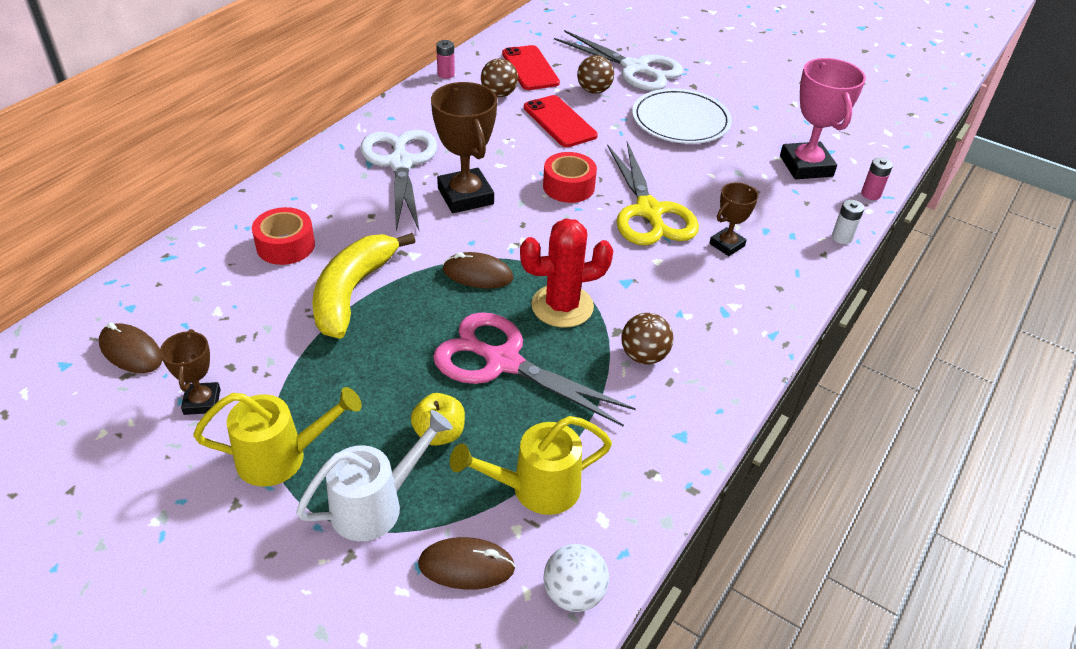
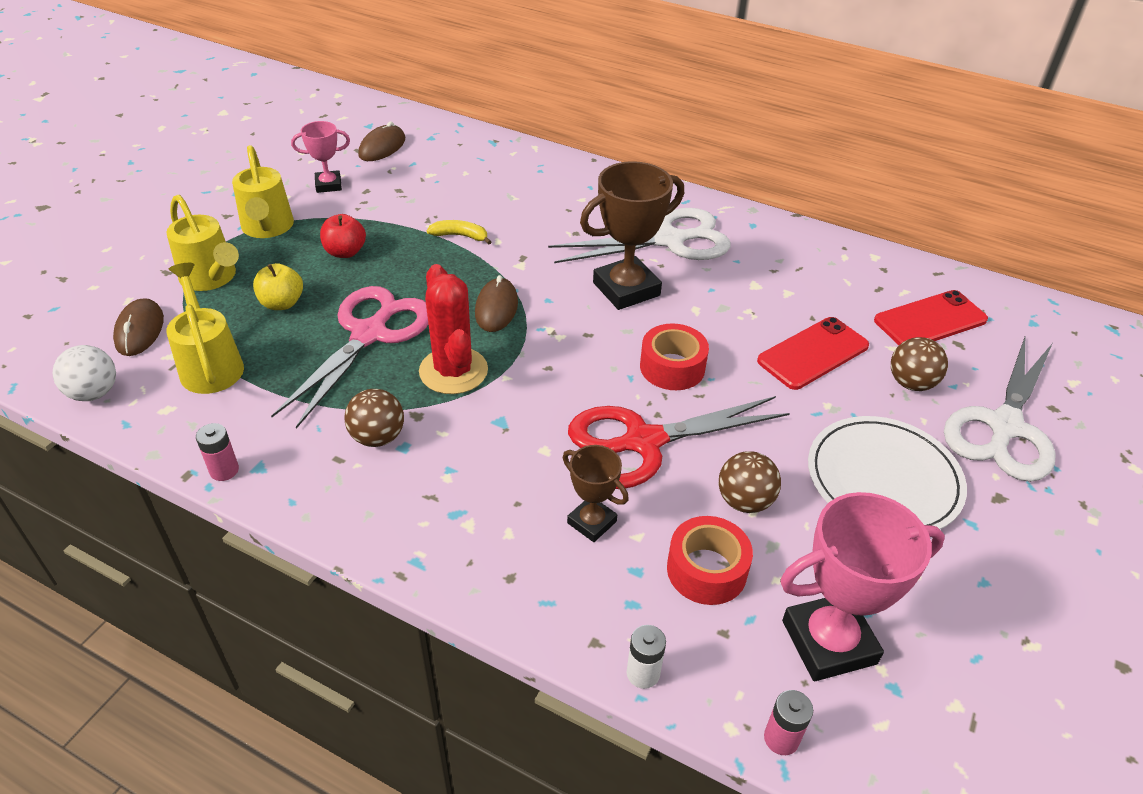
camera: 85 degrees right, 0 degrees up
brown trophy [160,329,221,415] -> pink trophy [291,121,350,193]
red tape [252,207,315,265] -> red tape moved to [667,516,753,605]
white watering can [296,410,453,541] -> yellow watering can [166,195,239,291]
yellow banana [312,233,415,339] -> yellow banana [427,220,491,245], size x0.45
pink battery [436,40,455,79] -> pink battery moved to [196,423,239,481]
brown ball [481,58,518,97] -> brown ball moved to [719,451,781,513]
yellow scissors [607,142,699,246] -> red scissors [568,396,790,489]
none -> red apple [320,214,366,258]

